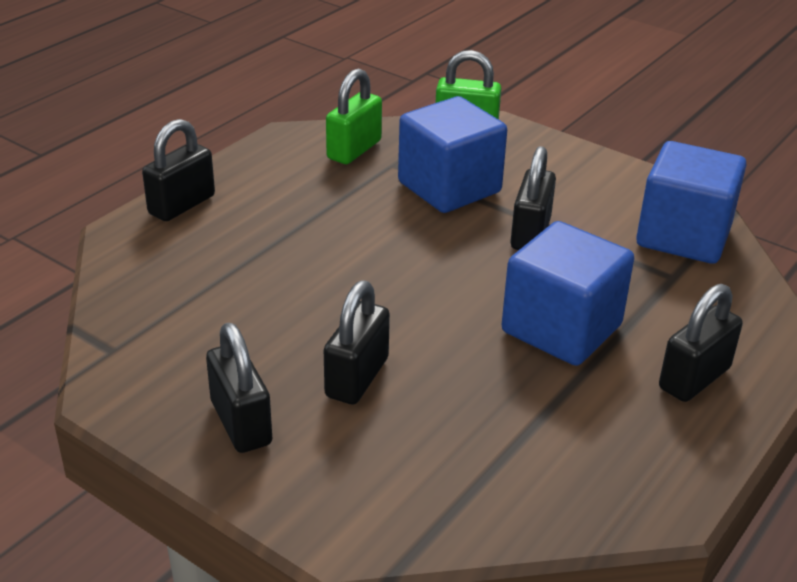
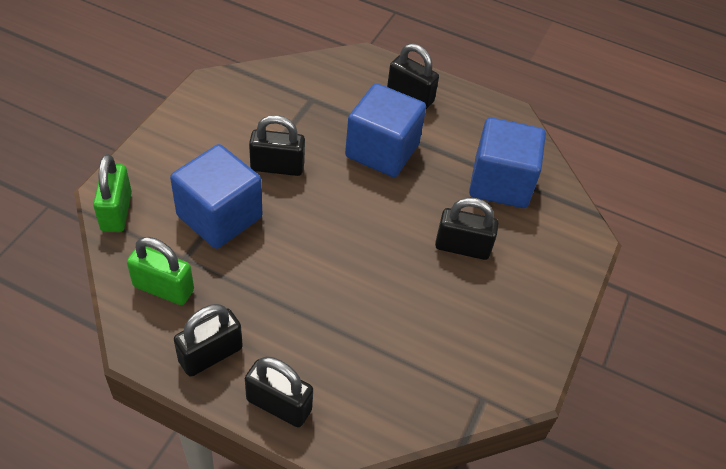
camera: 105 degrees left, 15 degrees up
black padlock [206,323,272,453] -> black padlock moved to [174,304,243,377]
blue cube [636,141,746,264] -> blue cube moved to [469,117,546,208]

